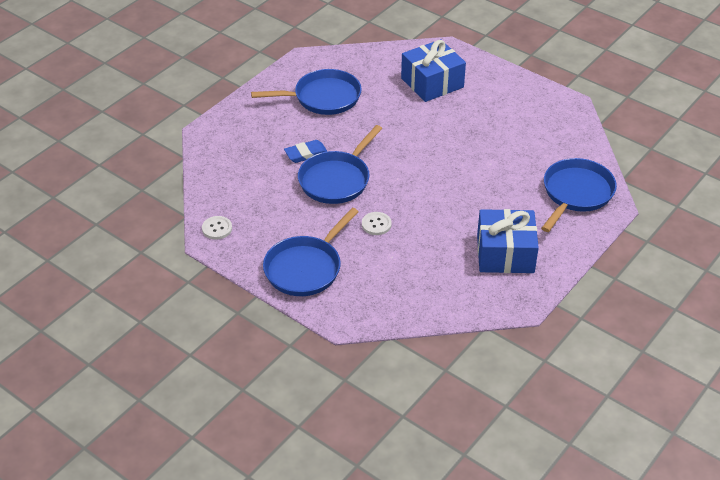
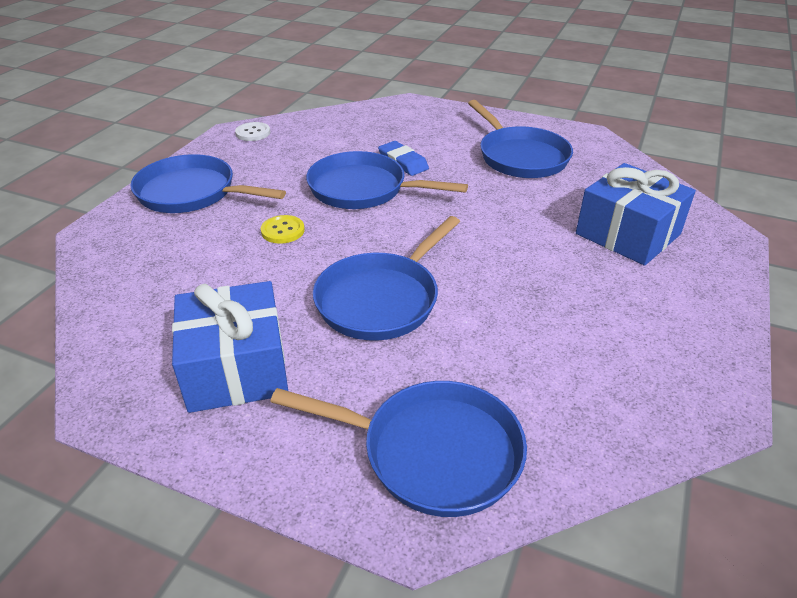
camera: 75 degrees right, 5 degrees down
white button [362,212,392,235] -> yellow button [261,215,305,244]
none -> blue pan [313,216,460,341]

